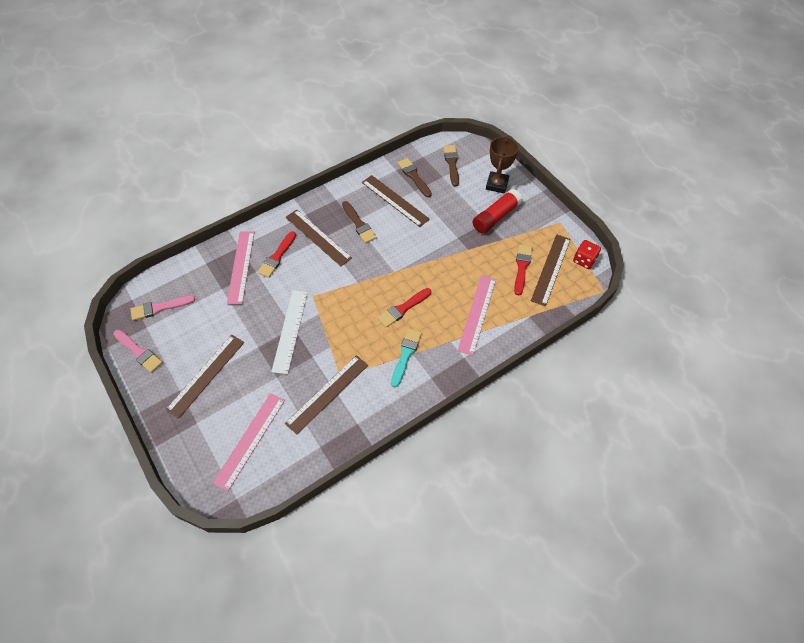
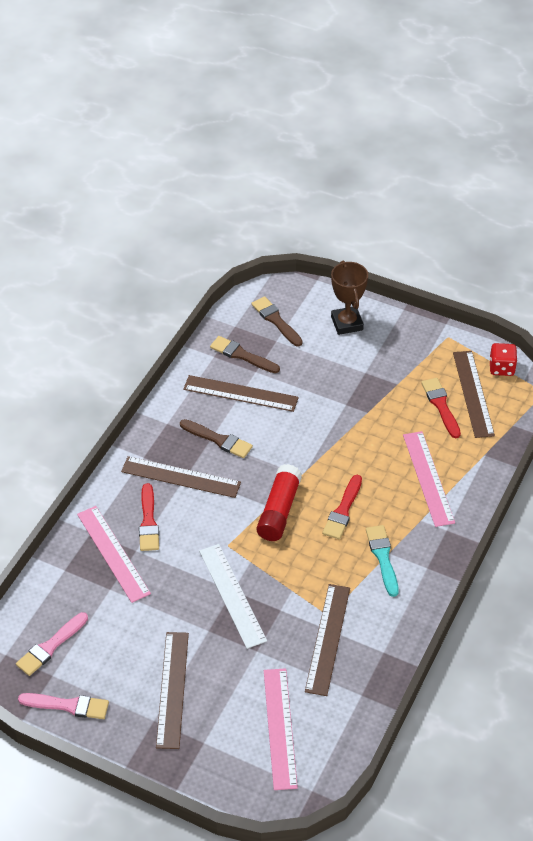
camera: 30 degrees left, 10 degrees down
red glue stick [473,189,522,234] -> red glue stick moved to [257,464,302,541]

